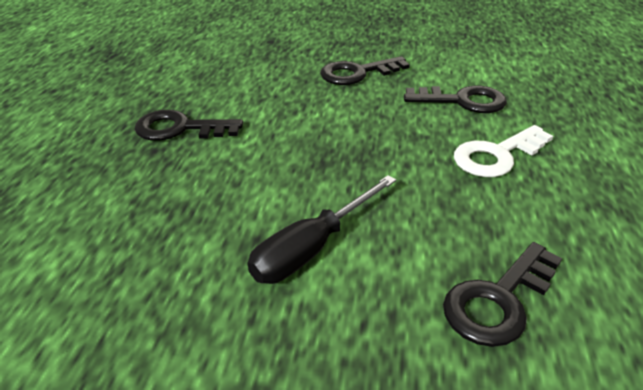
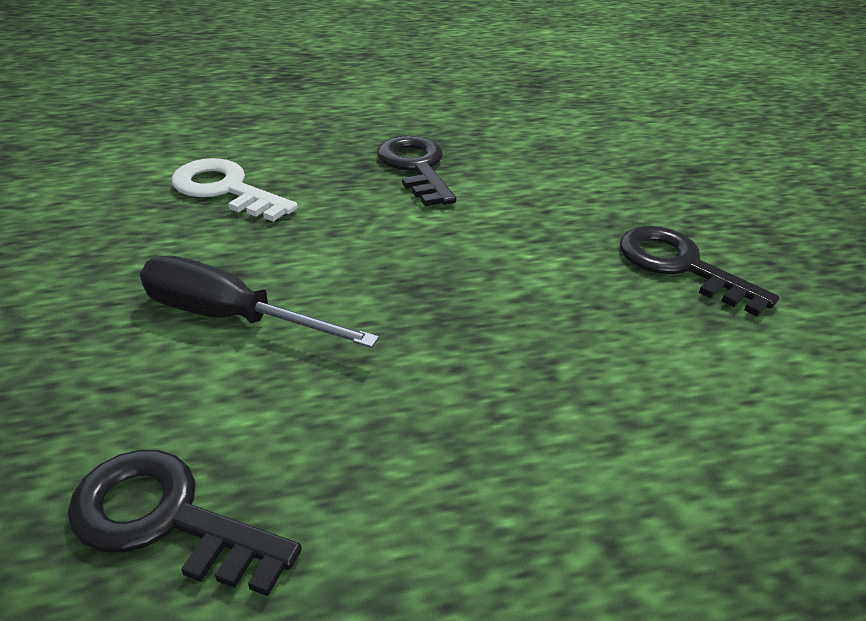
camera: 65 degrees right, 0 degrees up
black key [404,86,507,113] -> none
white key [454,125,553,177] -> white key moved to [171,158,298,222]

